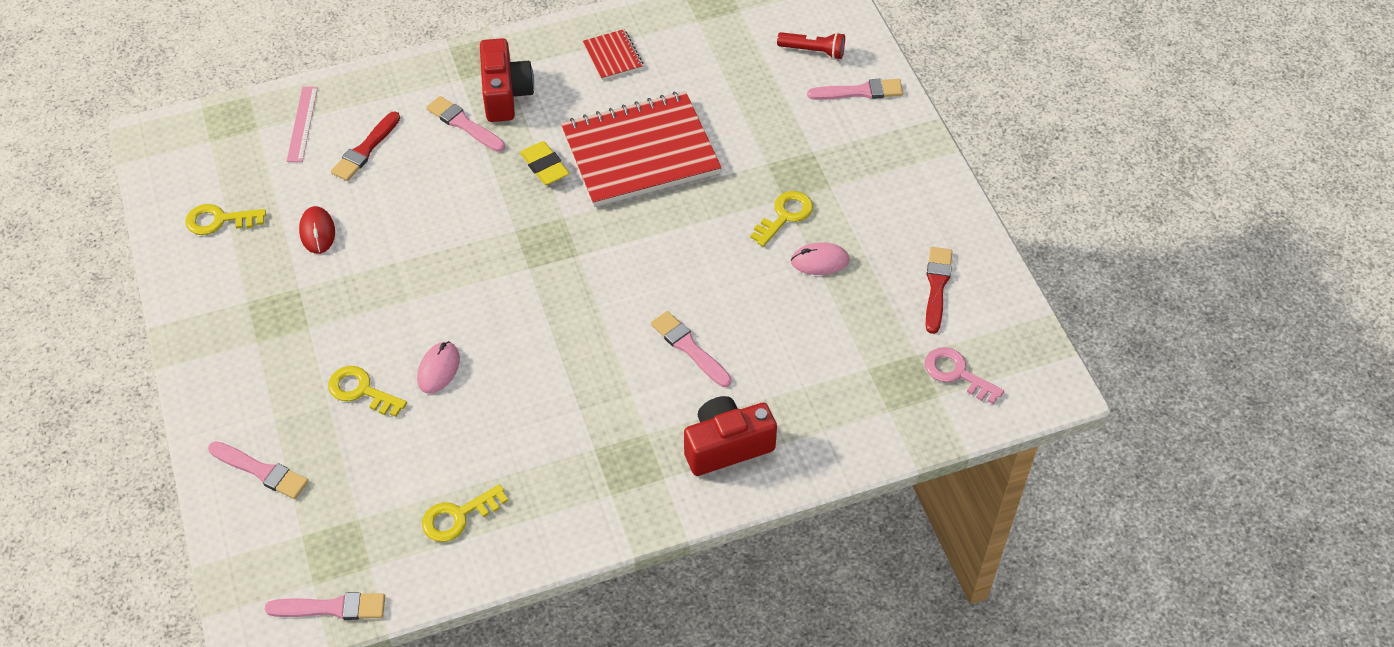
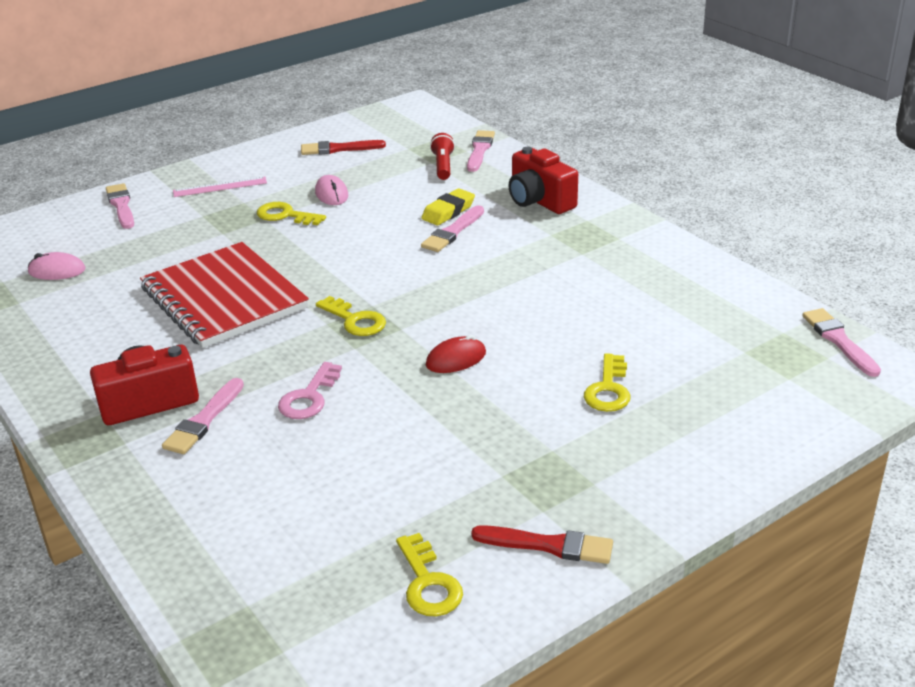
camera: 105 degrees left, 20 degrees down
pink brush [208,441,309,499] -> pink brush moved to [467,130,495,172]
pink ruler [287,87,318,162] -> pink ruler moved to [173,176,267,197]
red mouse [299,206,335,254] -> red mouse moved to [426,335,486,373]
red brush [331,111,400,181] -> red brush moved to [471,525,613,564]
pink mouse [417,341,460,394] -> pink mouse moved to [28,252,85,280]
yellow key [422,484,508,542] -> yellow key moved to [316,296,386,336]
yellow eraser [520,141,569,185] -> yellow eraser moved to [421,188,475,225]
red notebook [583,29,643,80] -> none
red flashlight [777,32,845,59] -> red flashlight moved to [430,133,455,180]
pink key [925,347,1004,404] -> pink key moved to [278,362,342,419]

